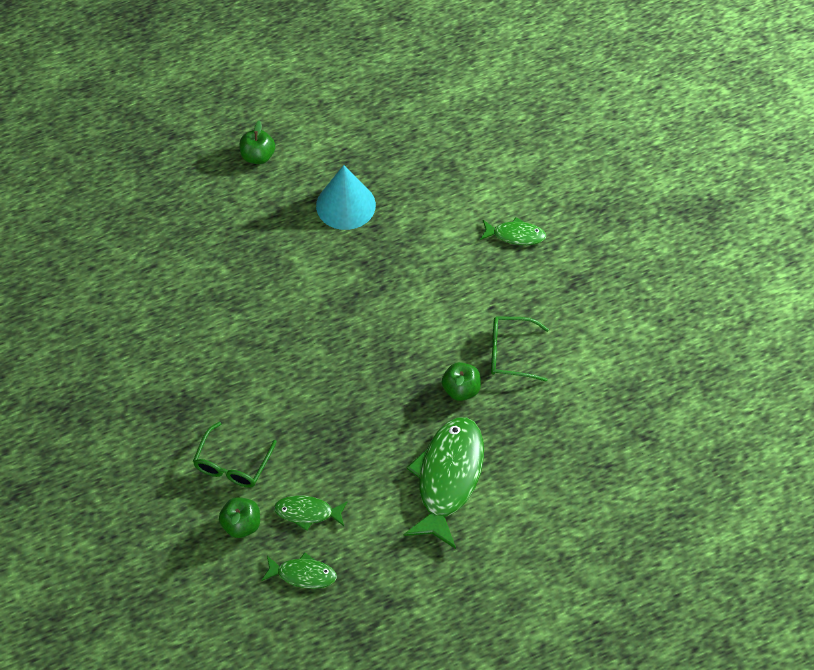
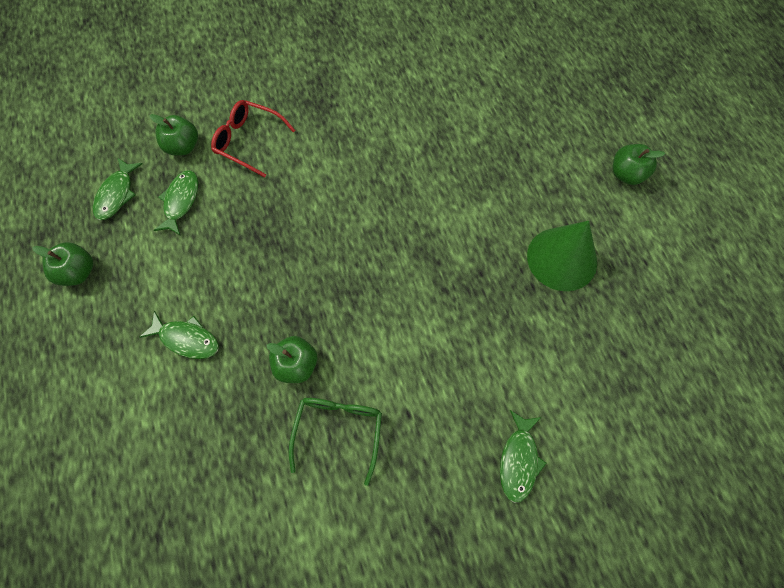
camera: 95 degrees right, 10 degrees up
green glasses [193,422,277,488] -> red glasses [211,100,295,178]
turquoise cone [316,165,376,230] -> green cone [527,221,597,291]
green fish [404,417,484,549] -> green fish [139,311,219,359], size x0.50
none -> green apple [32,242,93,286]

